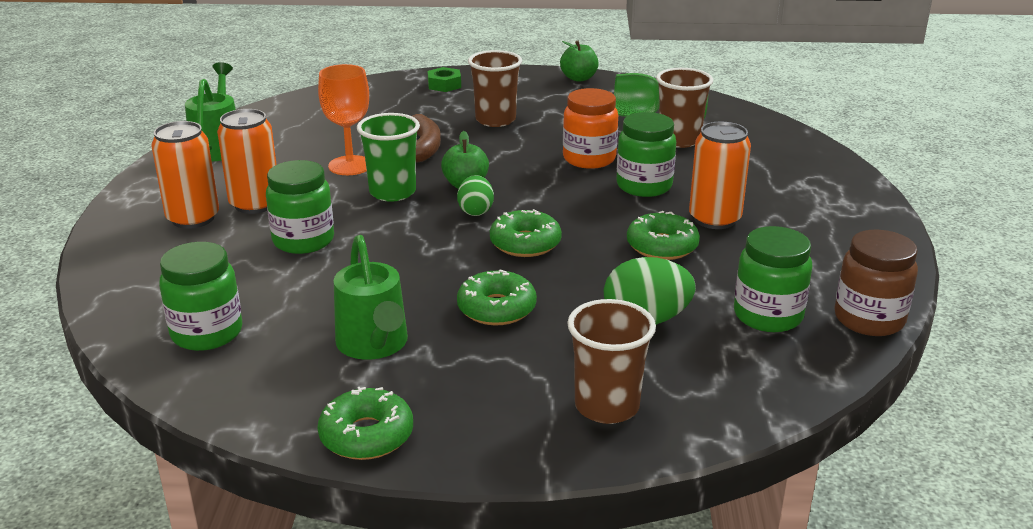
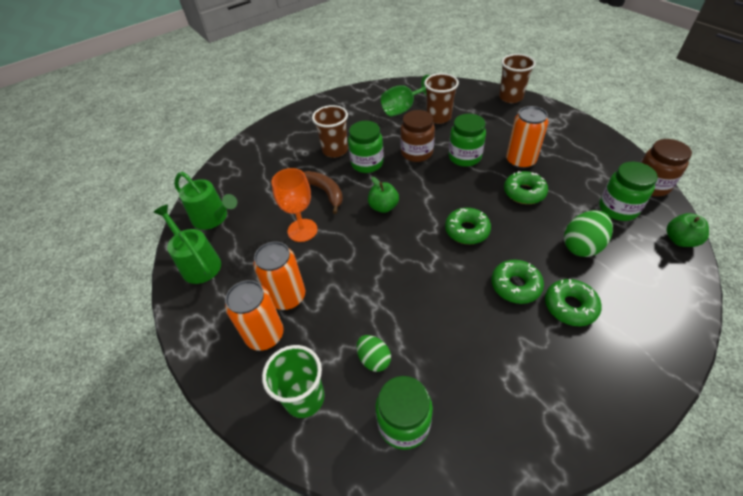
camera: 35 degrees left, 20 degrees up
green jar [266,160,334,254] -> green jar moved to [348,121,383,173]
green donut [318,387,413,460] -> green donut moved to [545,279,602,326]
green watering can [334,235,408,360] -> green watering can moved to [174,172,237,230]
green cup [357,113,420,202] -> green cup moved to [262,345,325,418]
green nut [428,67,461,92] -> none
green egg [457,175,494,216] -> green egg moved to [357,335,391,372]
green apple [560,41,599,82] -> green apple moved to [667,213,709,247]
orange jar [563,88,618,169] -> brown jar [400,110,435,162]
brown cup [567,299,656,424] -> brown cup moved to [499,54,536,103]

